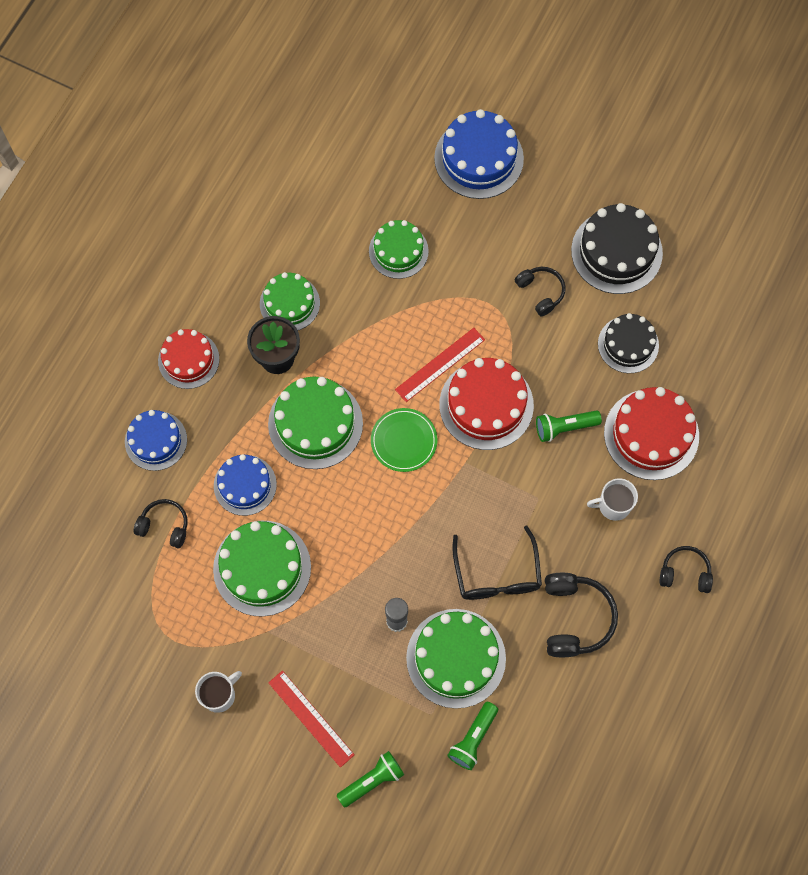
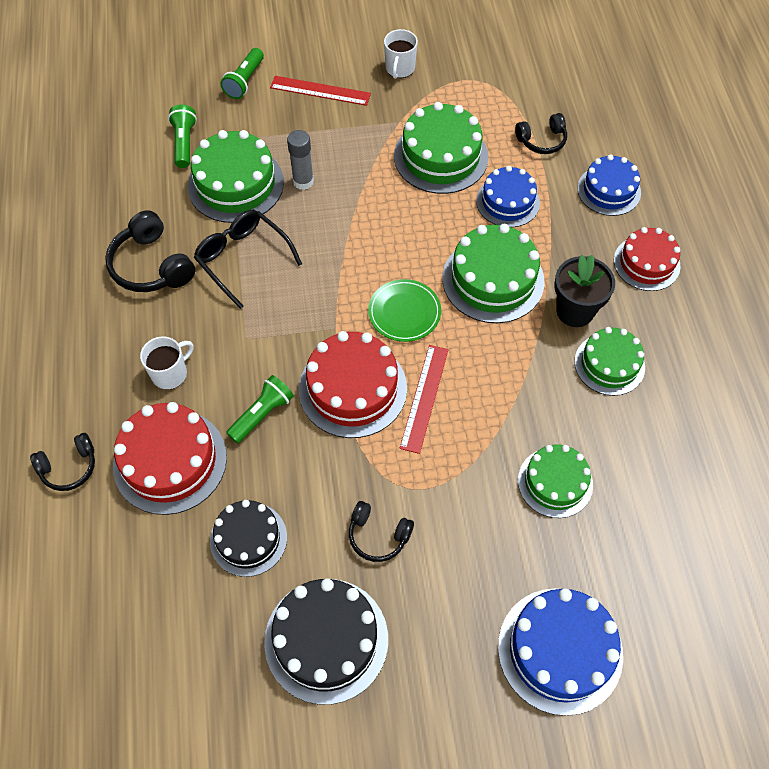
camera: 145 degrees right, 10 degrees down
black headphones [660,546,713,593] -> black headphones moved to [30,433,95,491]

